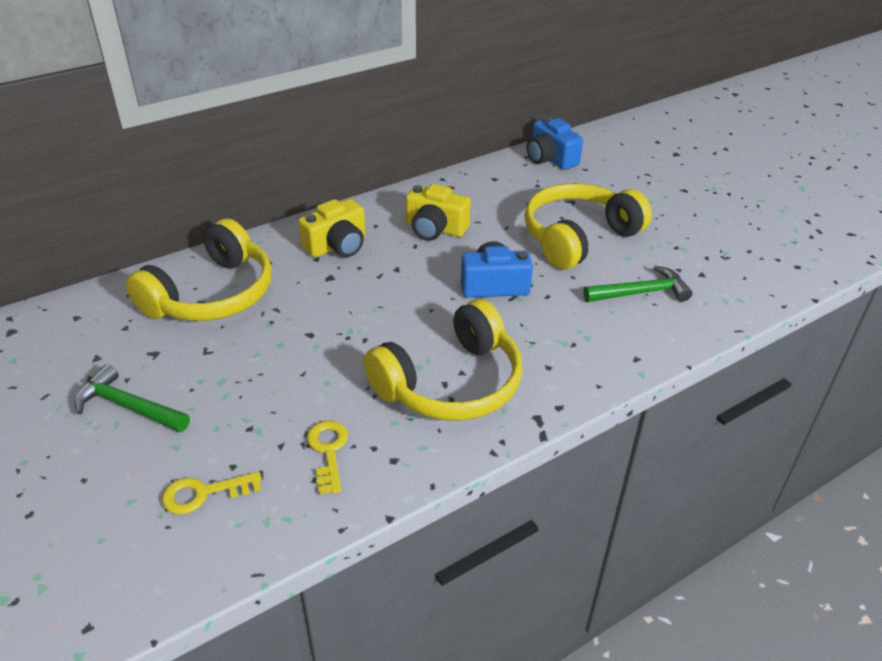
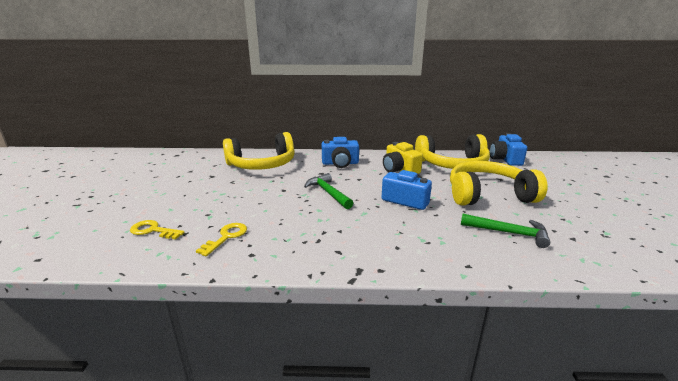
camera: 35 degrees right, 15 degrees down
green hammer [74,364,190,432] -> green hammer moved to [304,173,353,209]
yellow camera [298,199,366,257] -> blue camera [322,137,359,168]
yellow headphones [364,299,523,421] -> yellow headphones moved to [415,134,490,169]

